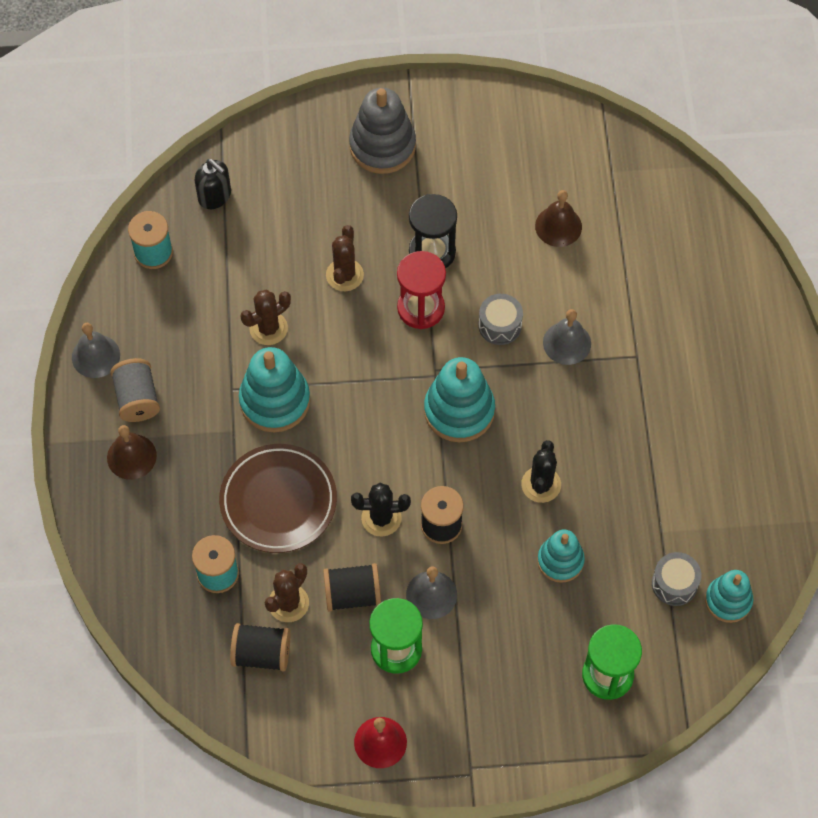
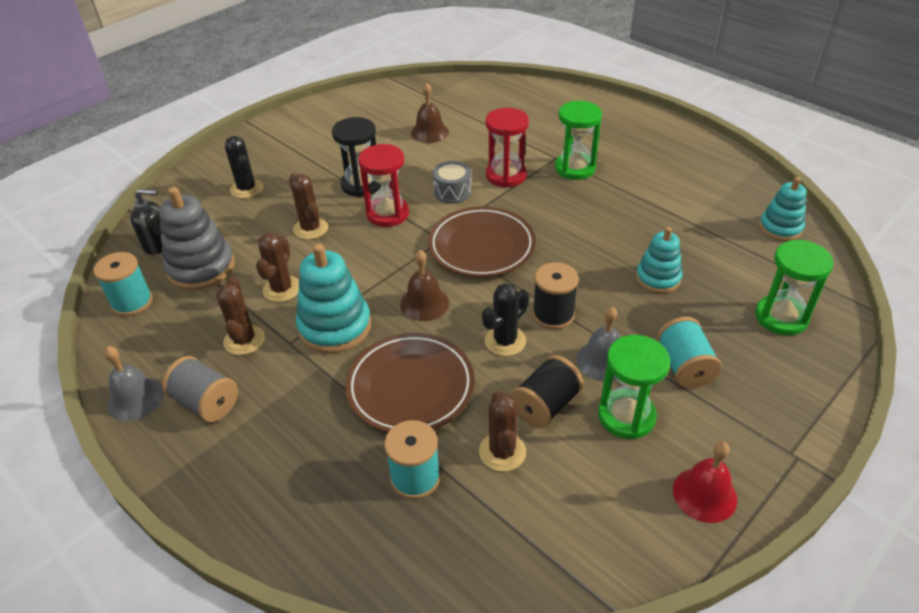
camera: 40 degrees left, 20 degrees down
brown bell [107,425,157,480] -> brown bell moved to [400,250,449,321]
black spool [230,623,290,672] -> none
grey stacking toy [349,88,416,174] -> grey stacking toy moved to [159,187,235,290]
turquoise stacking toy [424,357,495,442] -> brown plate [428,206,536,277]
black cactus [521,440,561,503] -> black cactus moved to [225,136,263,199]
grey bell [543,309,591,365] -> red hourglass [485,108,529,188]
grey drum [652,552,701,606] -> none
none -> brown cactus [216,277,265,355]
none -> green hourglass [555,101,602,180]
none -> turquoise spool [657,317,722,389]

